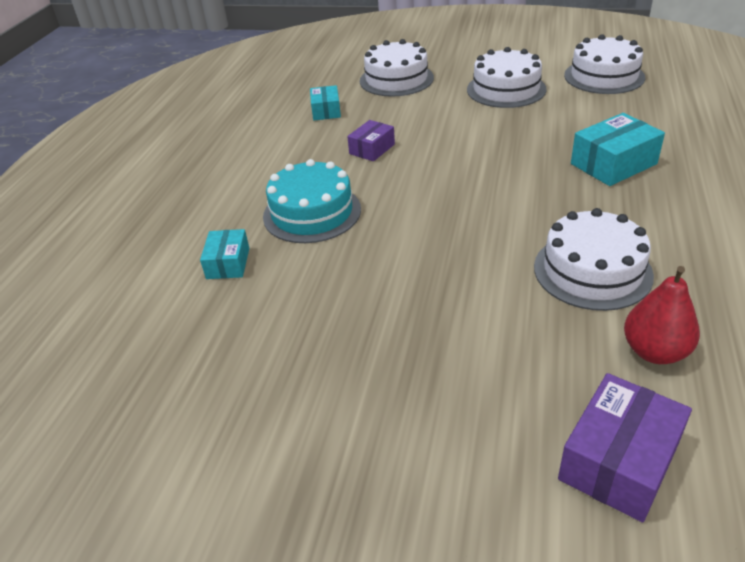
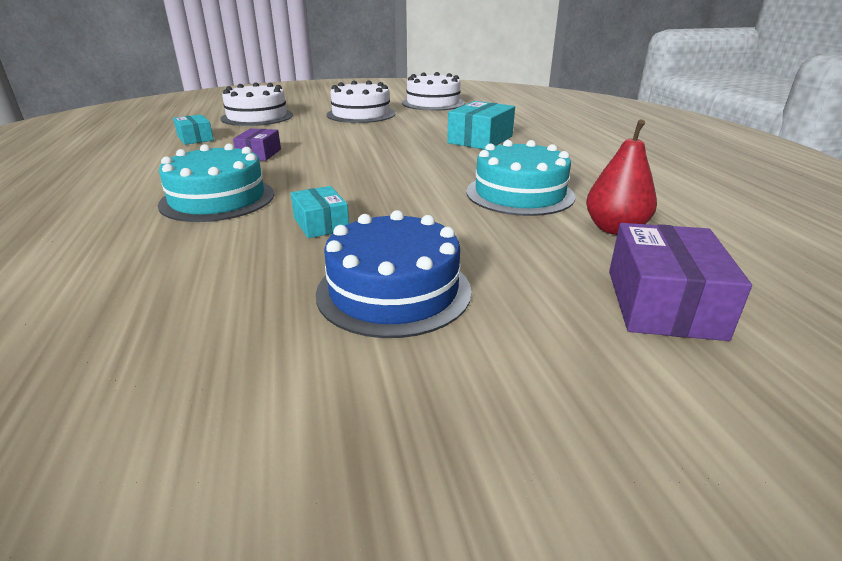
camera: 30 degrees left, 10 degrees down
turquoise box [200,229,249,279] -> turquoise box moved to [291,186,349,238]
white cake [534,208,654,311] -> turquoise cake [466,140,575,216]
none -> blue cake [316,210,471,338]

